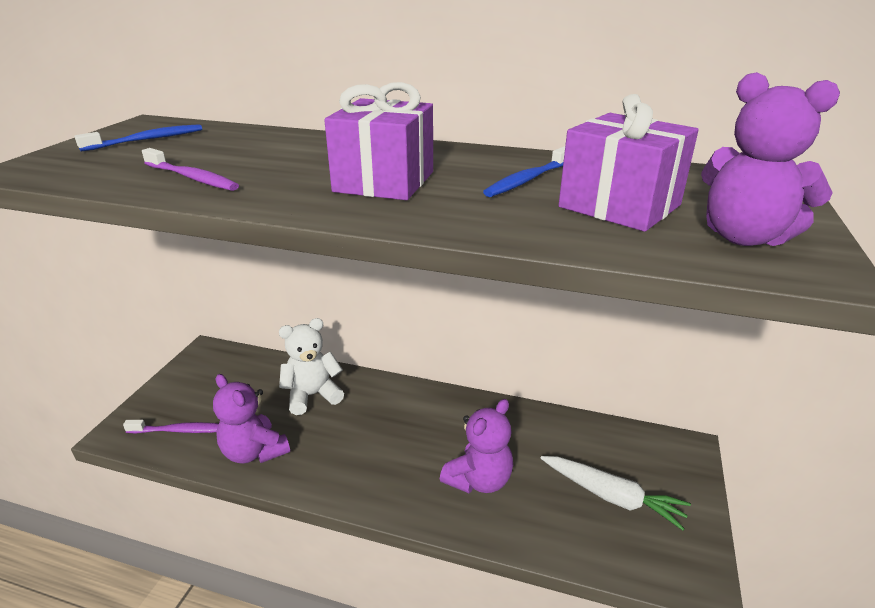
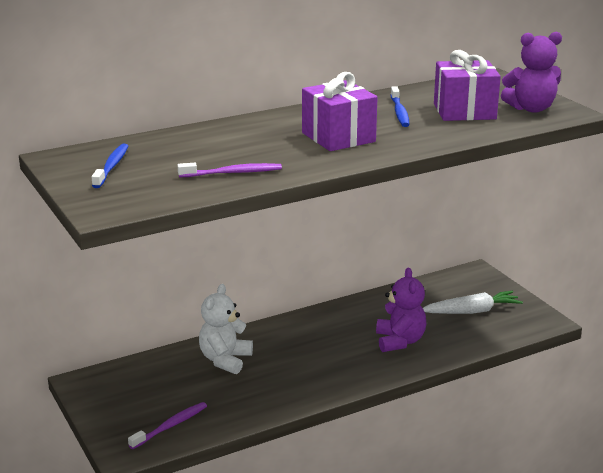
camera: 45 degrees left, 5 degrees down
purple teddy bear [213,374,290,464] -> none

